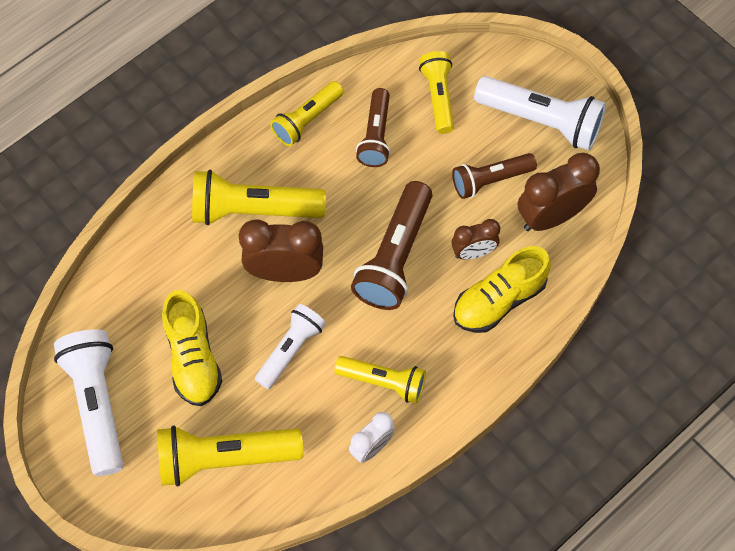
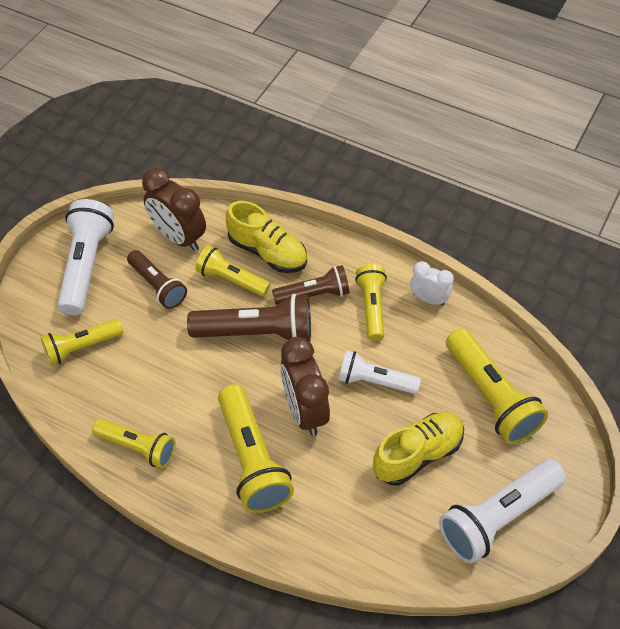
camera: 110 degrees left, 10 degrees down
brown flashlight [356,88,390,167] -> brown flashlight moved to [272,265,350,305]
brown clock [452,219,500,260] -> yellow flashlight [195,245,270,297]

